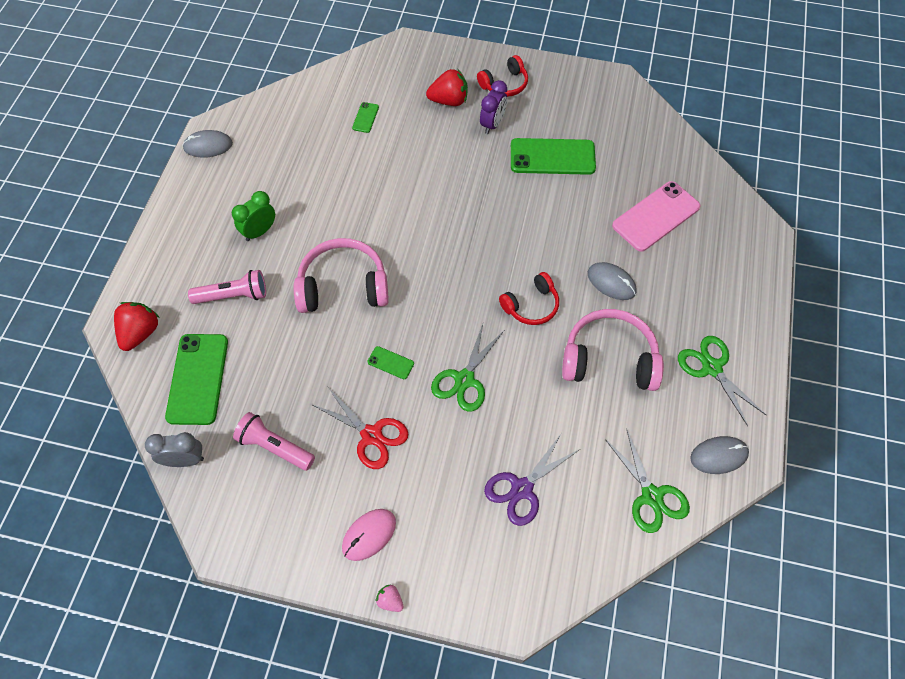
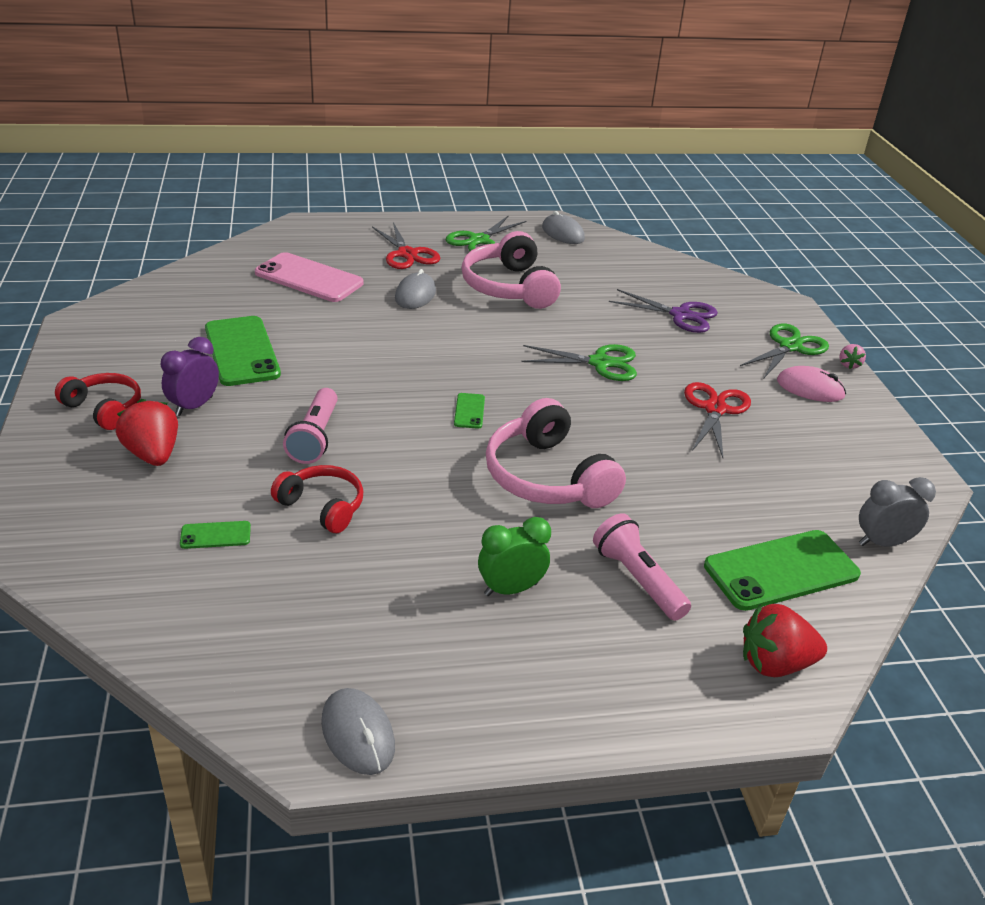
camera: 115 degrees left, 25 degrees down
grey clock [145,432,204,467] -> grey clock turned 105 degrees clockwise [859,477,936,546]
green clock [232,191,275,241] -> green clock turned 135 degrees clockwise [478,517,551,596]
pink flashlight [233,412,315,471] -> pink flashlight moved to [283,388,338,464]
green phone [367,346,414,379] -> green phone moved to [454,393,485,429]
purple clock [480,80,507,134] -> purple clock turned 60 degrees counterclockwise [160,337,219,416]
red headphones [499,272,559,325] -> red headphones moved to [271,465,364,533]
green scissors [605,428,690,533] -> green scissors moved to [740,323,829,378]
none -> red scissors [372,222,441,269]

